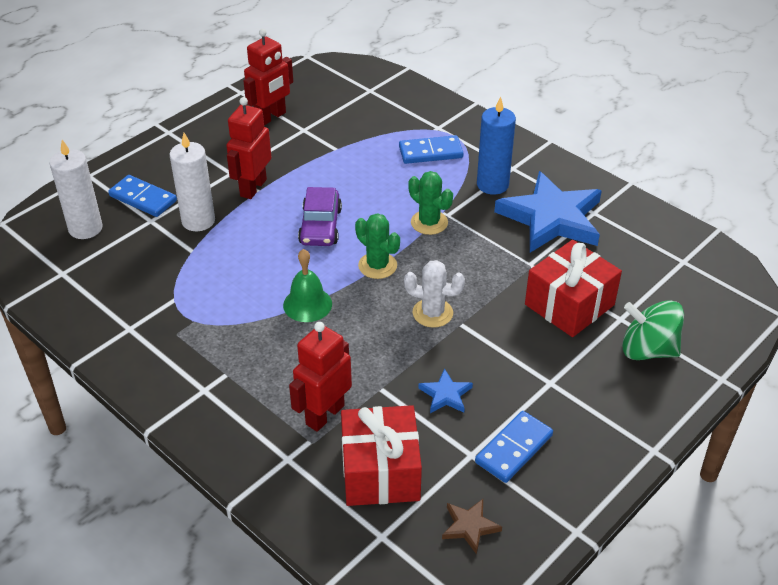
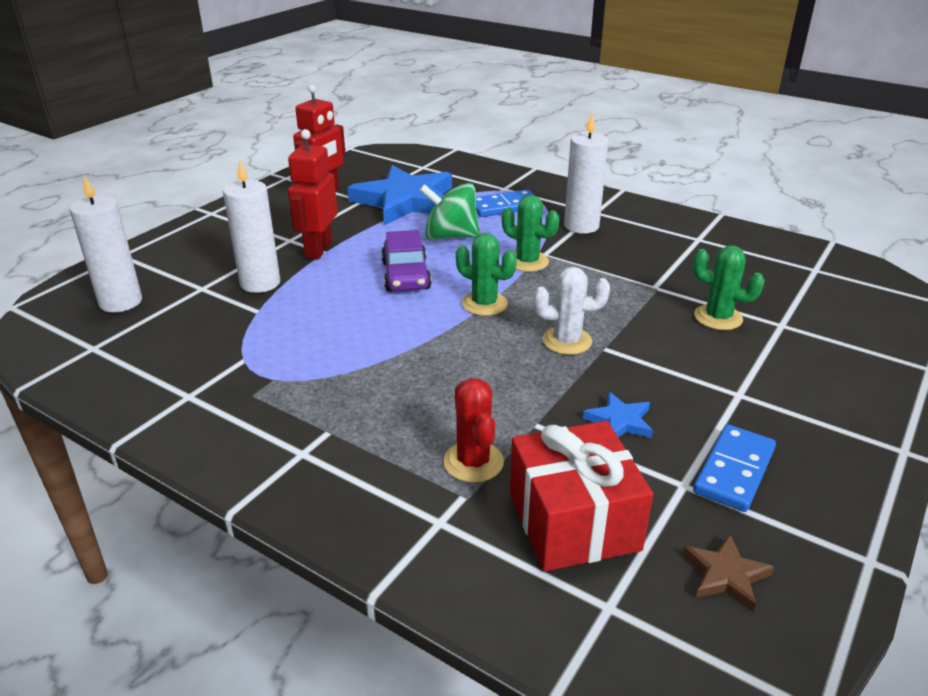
camera: 10 degrees left, 10 degrees down
blue domino [108,175,177,217] -> none
green bell [283,249,332,322] -> none
red robot [289,322,352,432] -> red cactus [443,378,504,483]
blue candle [477,96,516,195] -> white candle [564,114,608,234]
blue star [494,171,602,253] -> blue star moved to [348,165,452,225]
red gift [525,240,622,337] -> green cactus [692,245,765,330]
green spinning top [622,300,684,360] -> green spinning top moved to [419,183,480,240]

